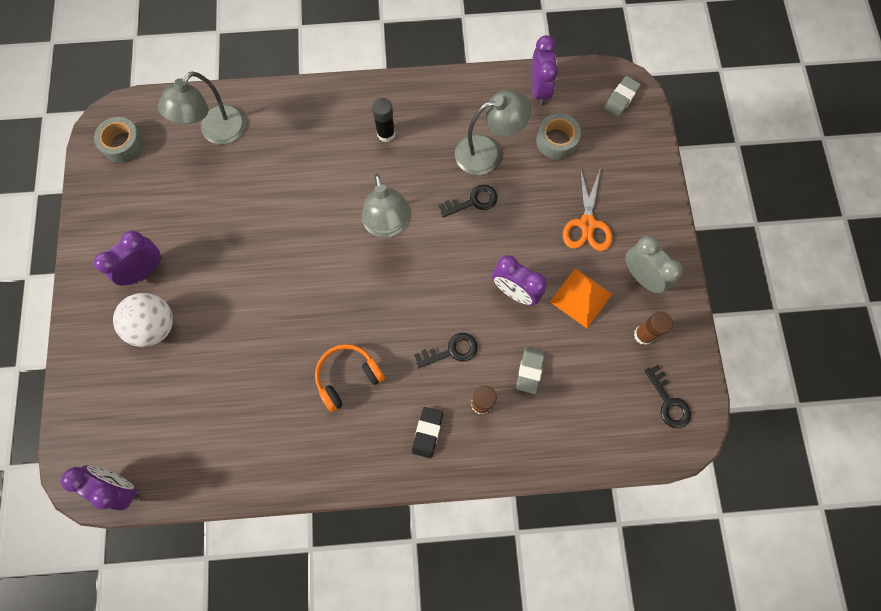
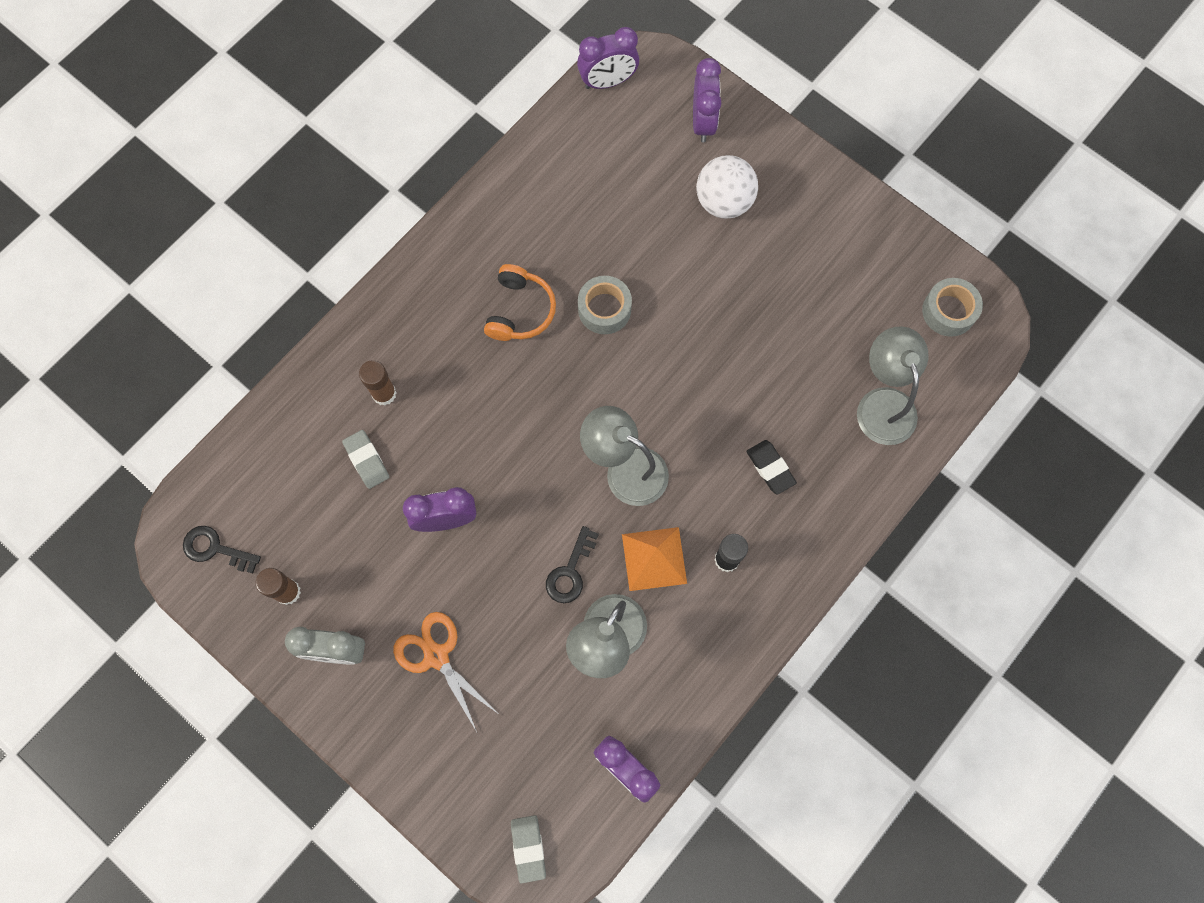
camera: 135 degrees right, 0 degrees up
purple clock [94,231,162,286] -> purple clock moved to [693,58,721,142]
black eraser [412,407,443,458] -> black eraser moved to [746,440,797,495]
black key [414,333,478,369] -> none
grey tape [536,113,581,160] -> grey tape moved to [578,276,632,334]
orange pyramid [550,268,612,328] -> orange pyramid moved to [622,527,687,591]

